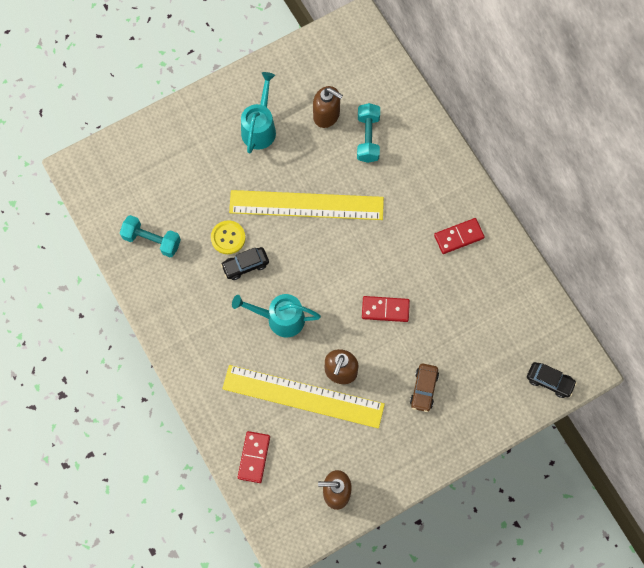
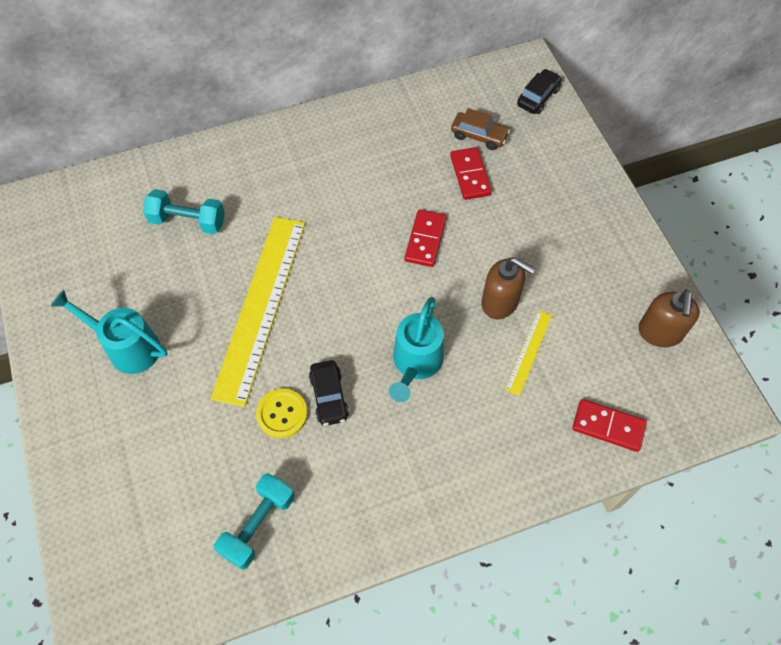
camera: 80 degrees left, 10 degrees down
yellow ruler [222,365,385,428] -> yellow ruler [505,310,552,396], size x0.44
brown soap dispenser [313,86,343,128] -> none
brown car [410,364,439,412] -> brown car moved to [451,108,510,150]
red domino [434,218,485,254] -> red domino moved to [450,147,492,200]

